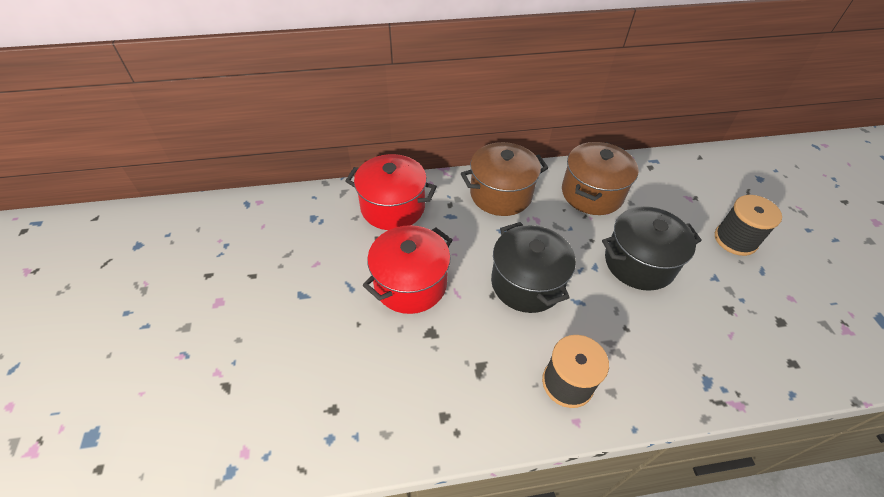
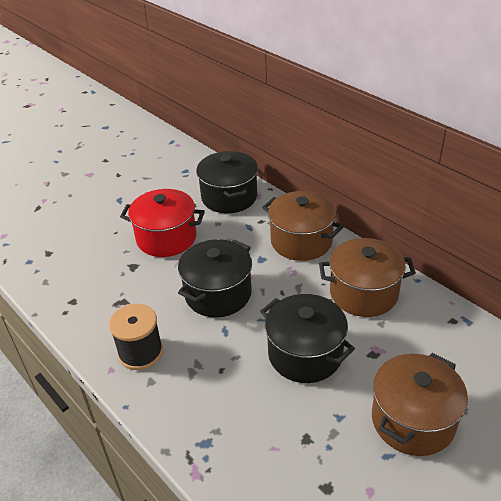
camera: 60 degrees right, 10 degrees down
red pot [345,154,437,230] -> black pot [196,151,258,213]
black spool [715,195,782,256] -> brown pot [372,353,468,456]

